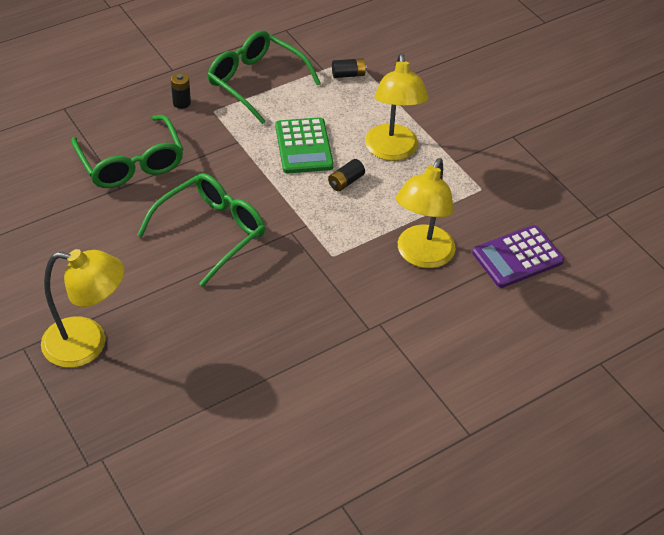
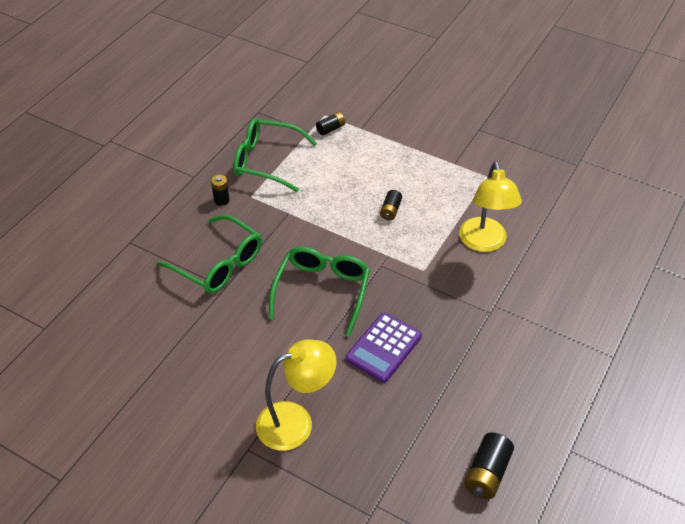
camera: 25 degrees left, 0 degrees up
green calculator [275,117,334,173] -> none
yellow lamp [365,53,429,161] -> none
purple calculator [472,225,564,288] -> purple calculator moved to [346,312,422,382]
none -> black battery [464,432,514,499]

